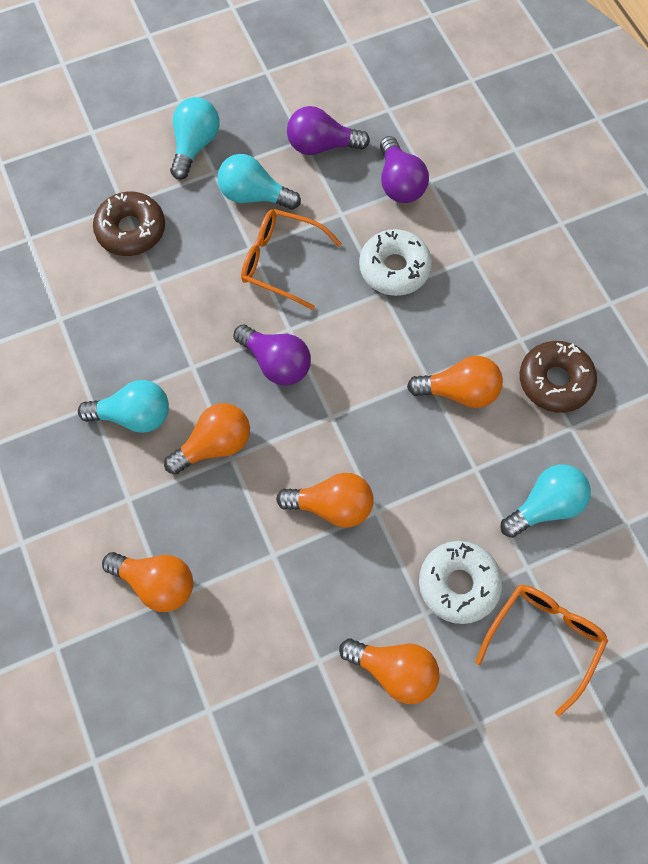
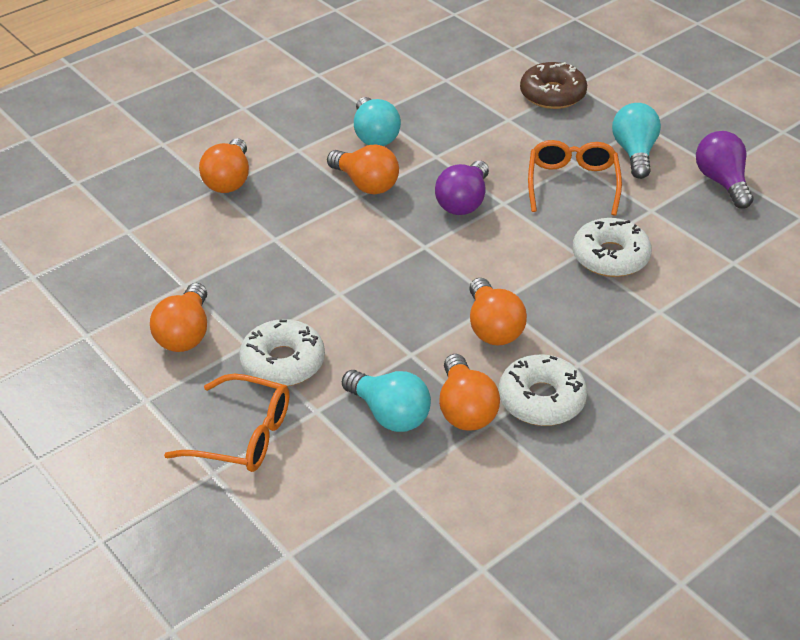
camera: 75 degrees right, 25 degrees down
turquoise light bulb [170,97,220,180] -> none
orange light bulb [276,473,374,528] -> orange light bulb moved to [439,354,500,431]
purple light bulb [380,136,429,203] -> none
brown donut [520,341,597,413] -> white donut [499,355,587,426]

